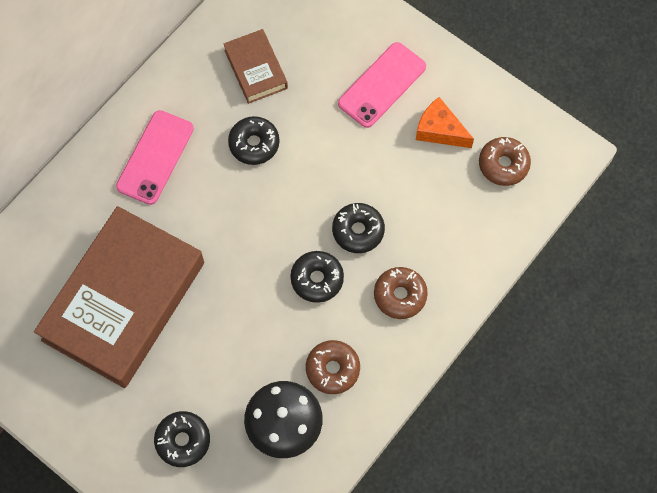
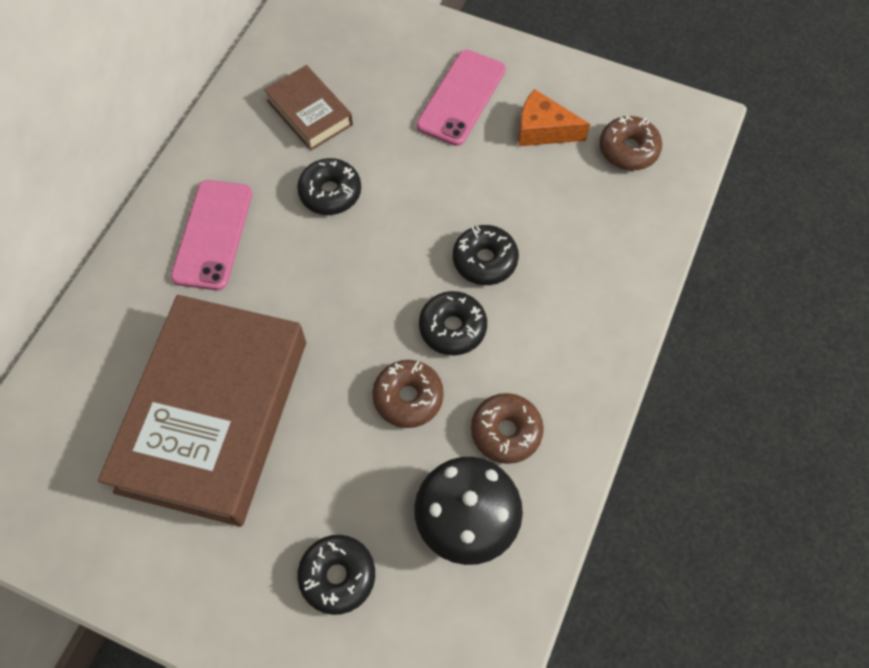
camera: 15 degrees left, 5 degrees down
brown donut [374,267,428,319] -> brown donut moved to [372,360,444,428]

